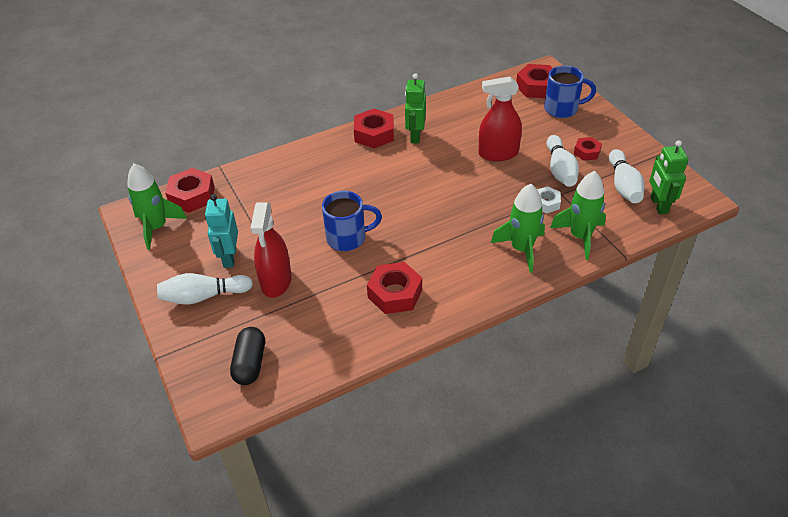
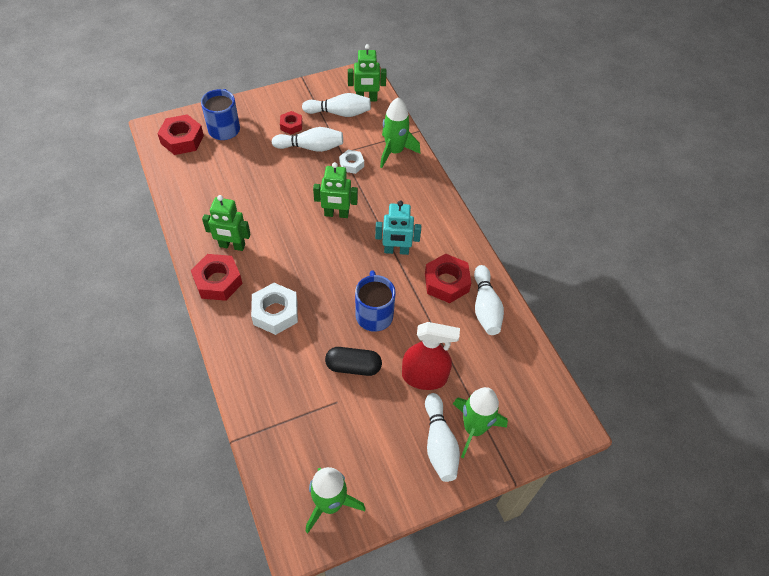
camera: 90 degrees left, 10 degrees up
red nut [165,168,215,213] -> none
turquoise robot [205,194,238,268] -> turquoise robot moved to [375,200,421,255]
black capsule [230,327,265,385] -> black capsule moved to [325,347,382,376]
red spray bottle [479,76,522,161] -> none
green rocket [491,184,545,273] -> green rocket moved to [453,387,508,458]
none -> white nut [251,283,298,335]
none -> green robot [313,162,358,218]
none -> white bowling pin [474,265,504,335]

